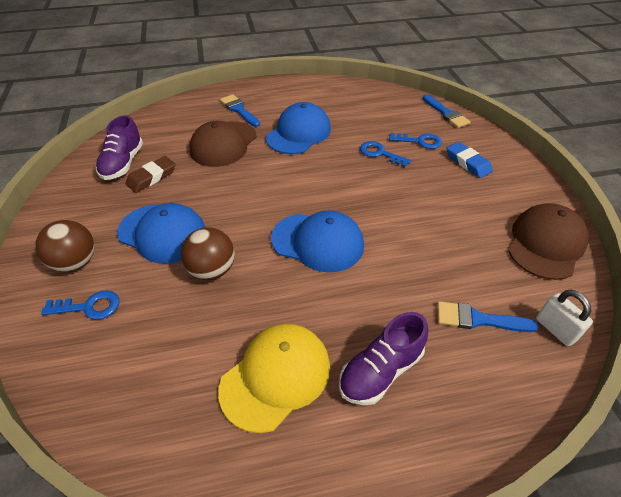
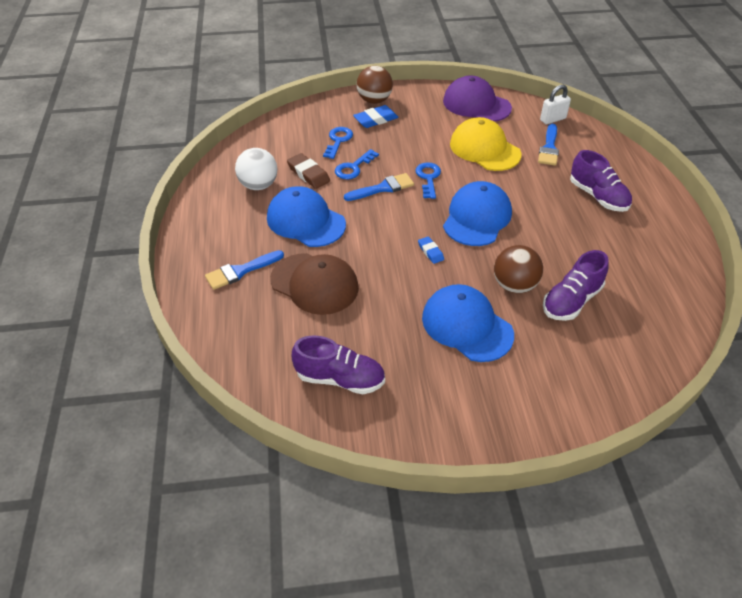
camera: 85 degrees left, 0 degrees up
brown ball [35,220,95,272] -> brown ball moved to [357,66,393,104]
blue key [41,290,119,320] -> blue key moved to [415,162,441,199]
blue cap [117,203,205,264] -> blue cap turned 75 degrees counterclockwise [422,284,514,362]
brown eraser [125,156,176,193] -> brown eraser moved to [287,153,330,189]
yellow cap [218,324,330,433] -> yellow cap moved to [450,117,522,171]
blue brush [423,94,471,128] -> blue brush moved to [344,173,414,201]
brown cap [508,203,588,280] -> purple cap [443,76,512,122]
none -> white ball [235,148,277,190]
none -> blue eraser [418,236,444,264]
none -> purple shoe [543,250,609,321]

